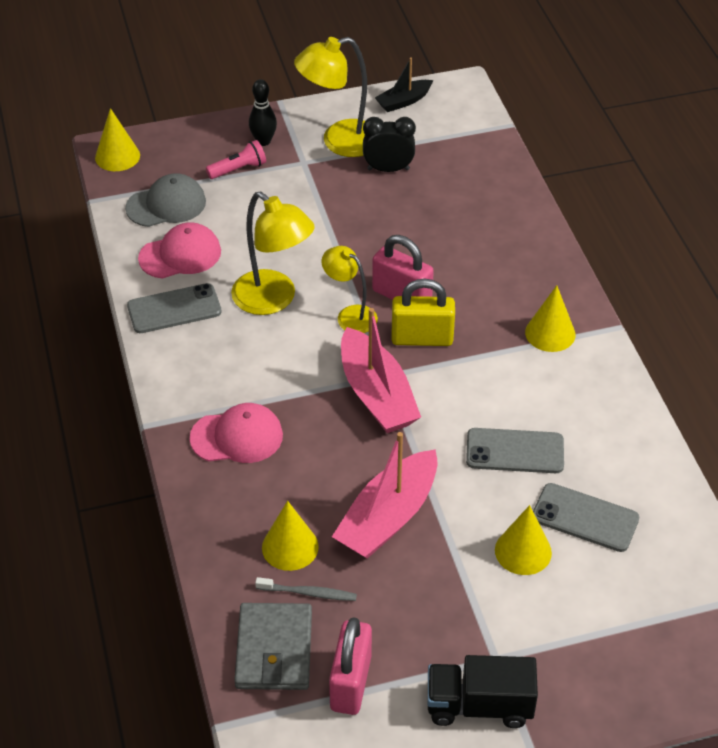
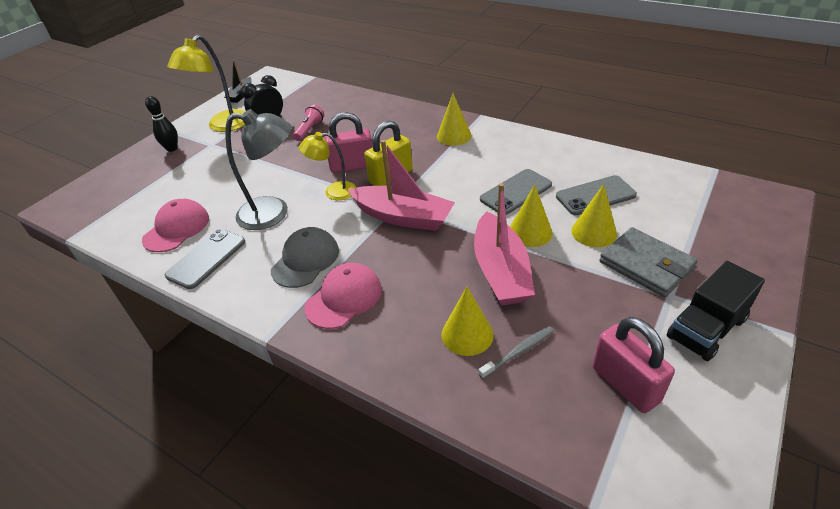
camera: 40 degrees left, 5 degrees down
yellow cone [95,108,140,171] -> yellow cone moved to [510,185,553,247]
grey cap [125,173,206,227] -> grey cap moved to [271,227,339,288]
pink flashlight [206,140,266,179] -> pink flashlight moved to [293,104,324,141]
yellow lamp [231,192,315,315] -> grey lamp [225,109,292,230]
grey wallet [234,603,312,690] -> grey wallet moved to [599,227,698,298]

